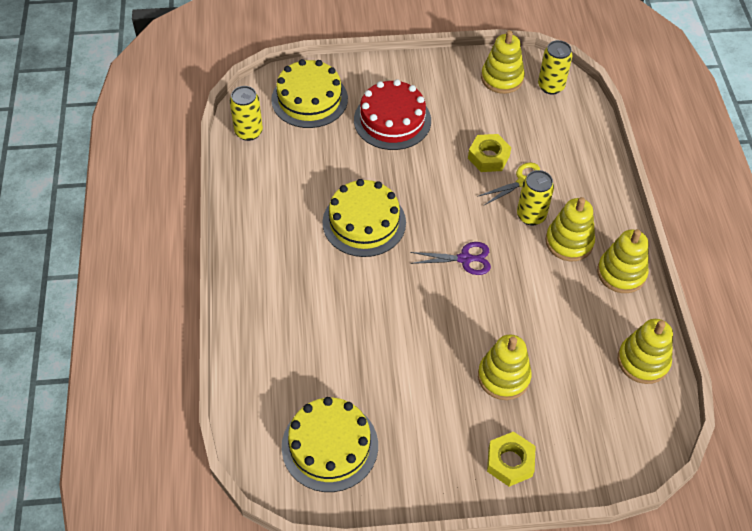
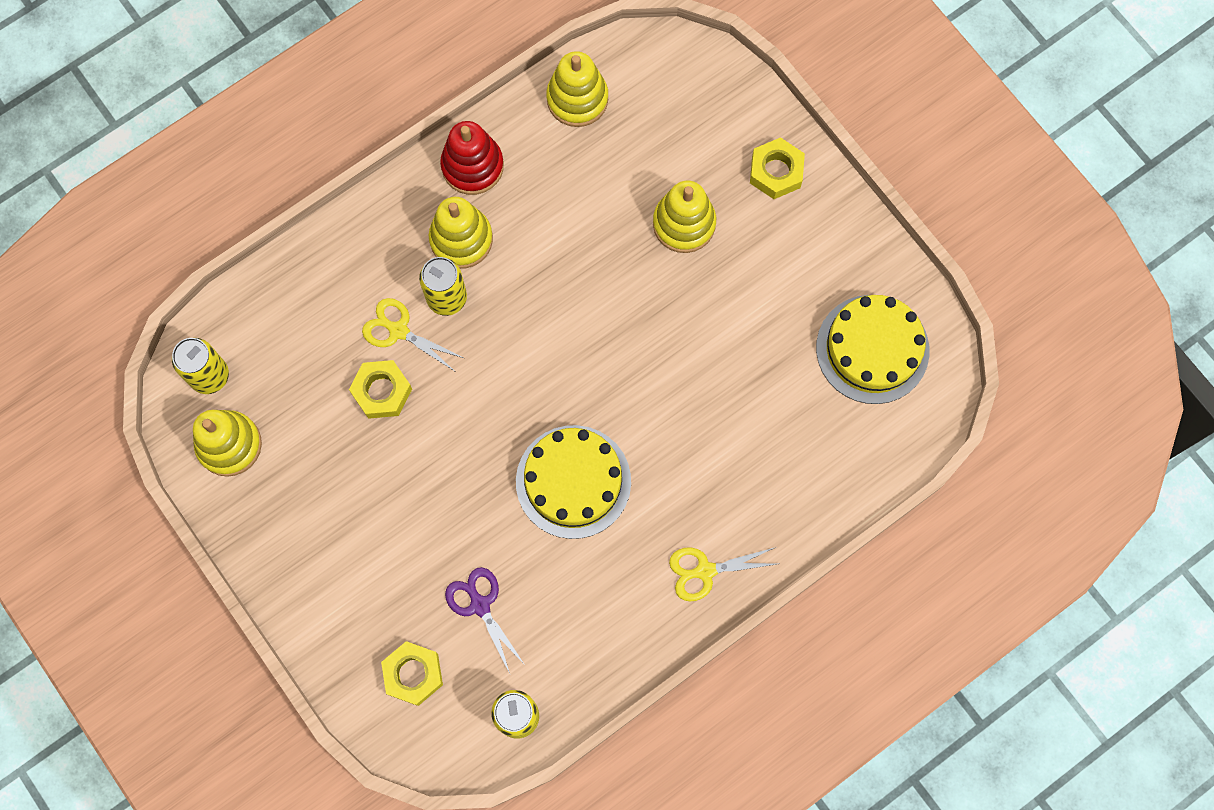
camera: 120 degrees left, 20 degrees up
yellow cake [271,59,348,128] -> yellow nut [381,641,443,706]
red cake [354,79,431,150] -> none
purple scissors [410,242,491,275] -> purple scissors moved to [445,567,525,674]
yellow stacking toy [597,229,648,293] -> red stacking toy [440,121,504,195]
none -> yellow scissors [669,547,777,602]

